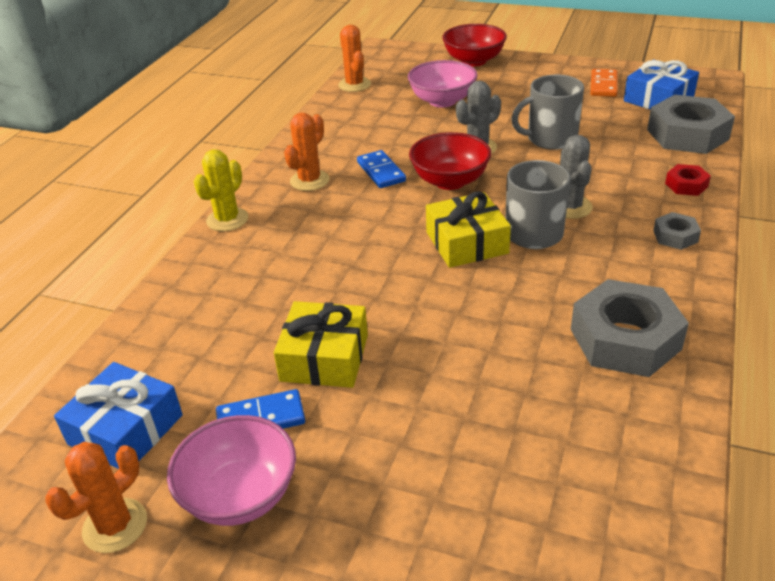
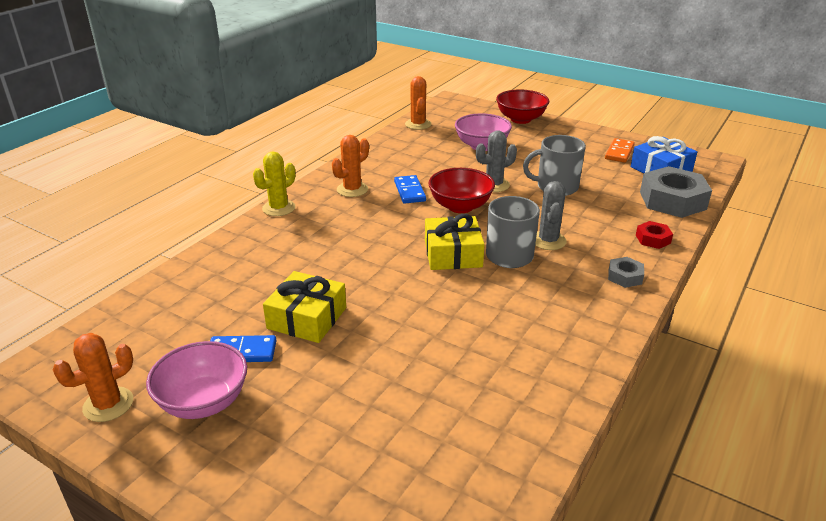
camera: 10 degrees right, 5 degrees down
blue gift [54,362,183,469] -> none
grey nut [571,279,689,377] -> none

